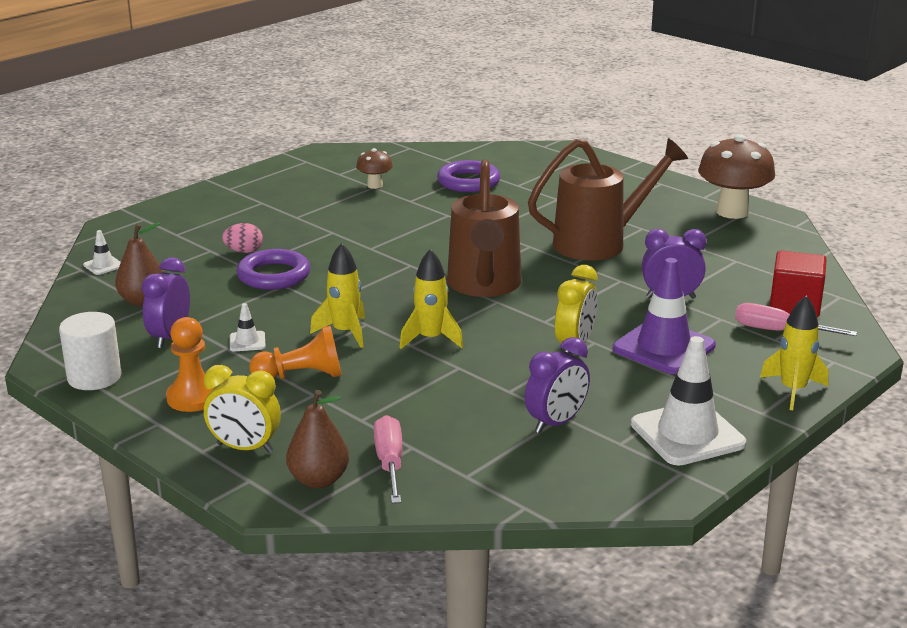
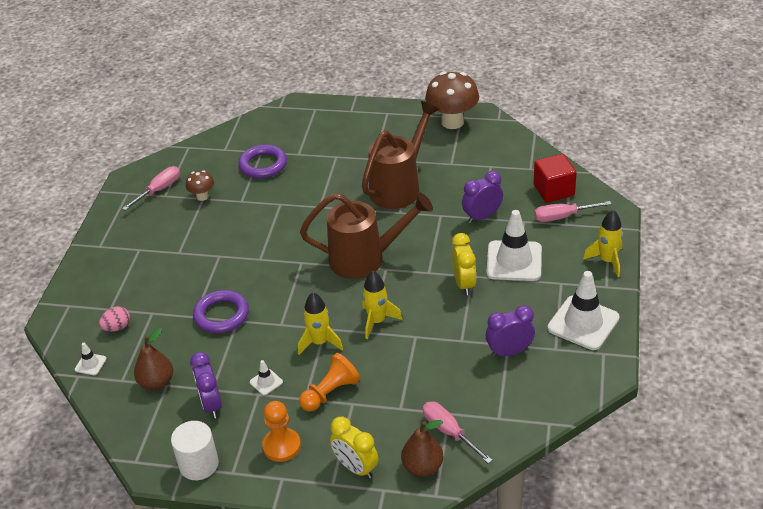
camera: 30 degrees left, 15 degrees up
yellow clock [204,365,281,453] -> yellow clock turned 60 degrees clockwise [330,417,379,479]
pink egg [222,223,263,253] -> pink egg moved to [99,306,130,332]
brown watering can [447,159,521,297] -> brown watering can turned 60 degrees counterclockwise [300,192,433,279]
purple clock [525,337,590,433] -> purple clock turned 120 degrees counterclockwise [486,305,535,357]
purple traffic cone [613,258,716,374] -> white traffic cone [486,210,542,281]
none -> pink screwdriver [122,166,180,211]

